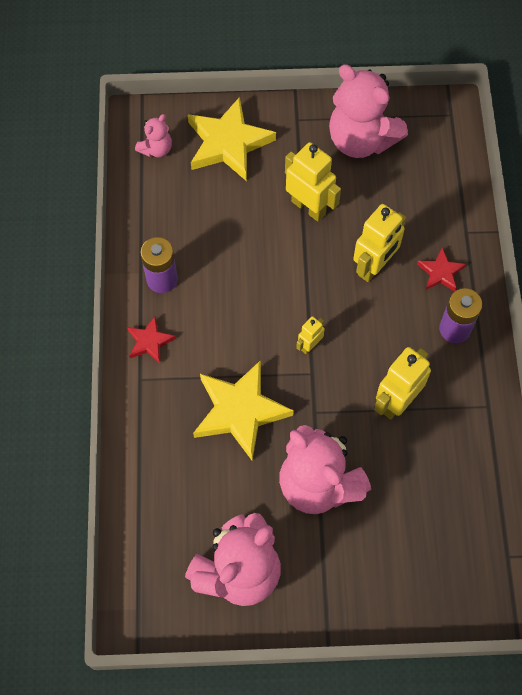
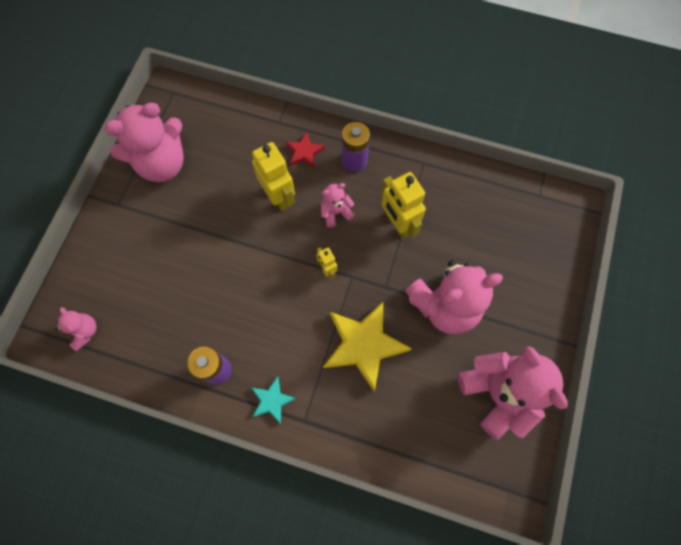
camera: 70 degrees left, 5 degrees up
red star [127,316,176,363] -> turquoise star [252,376,296,424]
yellow star [188,97,276,181] -> none
yellow robot [285,142,341,221] -> none
none -> pink teddy bear [321,183,355,228]

